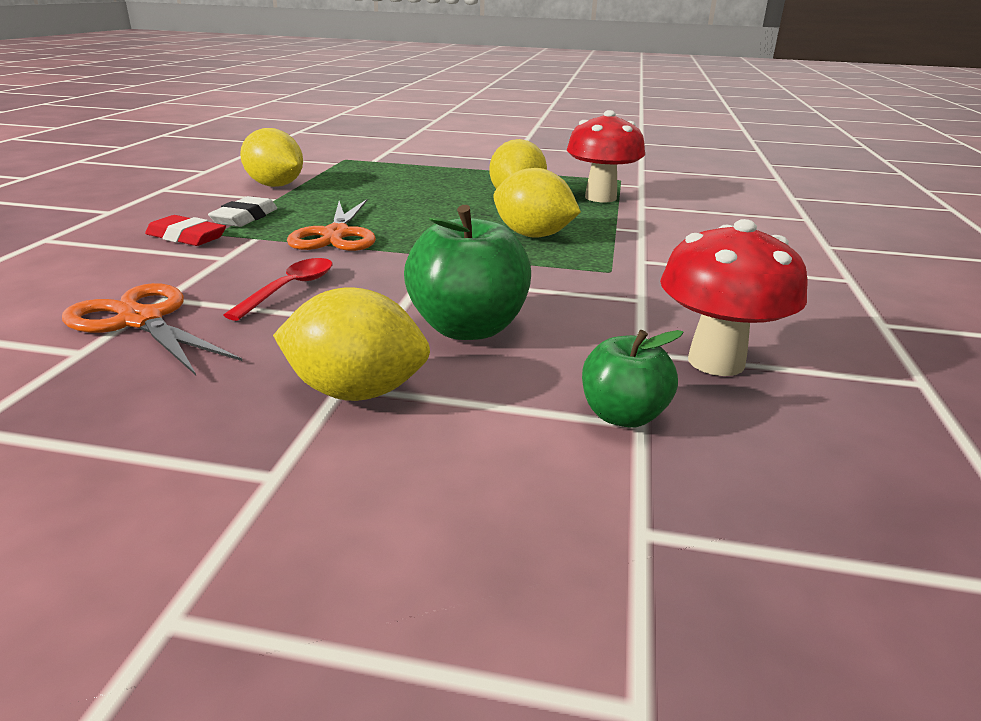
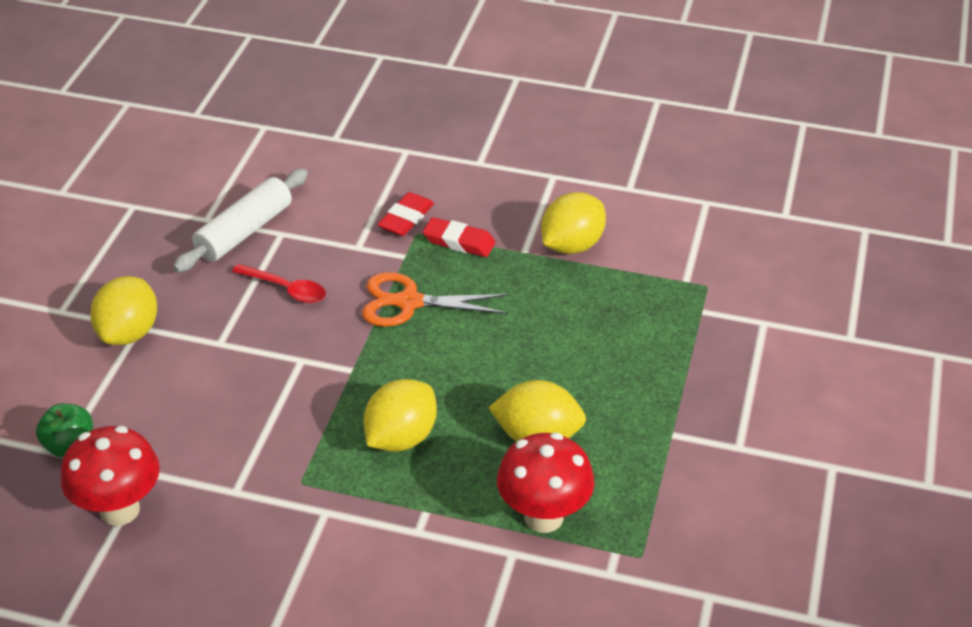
camera: 95 degrees right, 15 degrees up
orange scissors [62,283,242,375] -> white rolling pin [173,169,308,273]
white eraser [208,196,277,227] -> red eraser [423,217,496,257]
green apple [404,205,531,340] -> none

